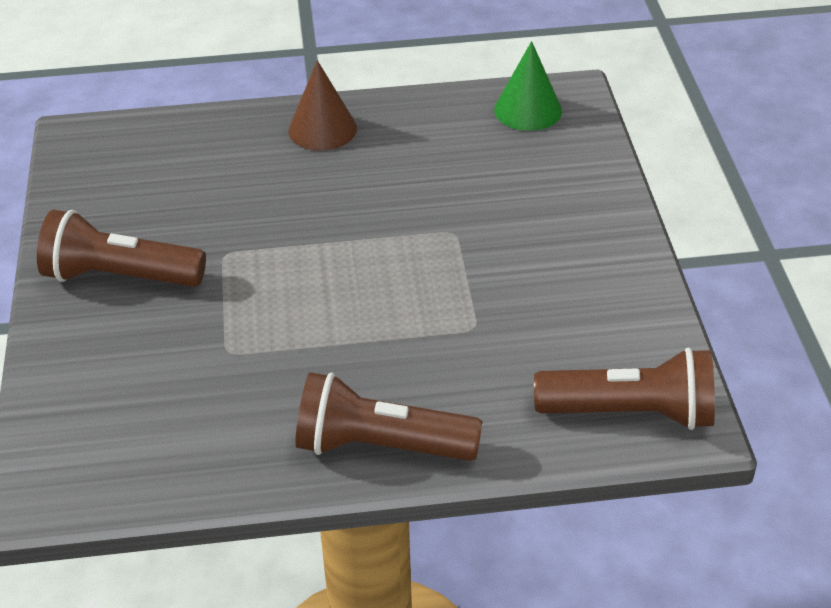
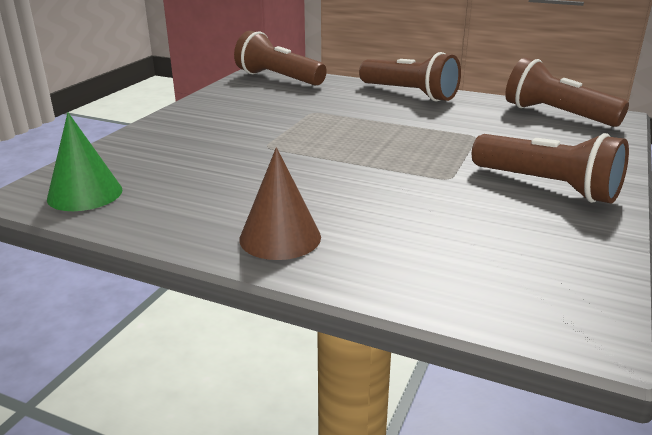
camera: 150 degrees left, 15 degrees down
none -> brown flashlight [505,57,629,127]

